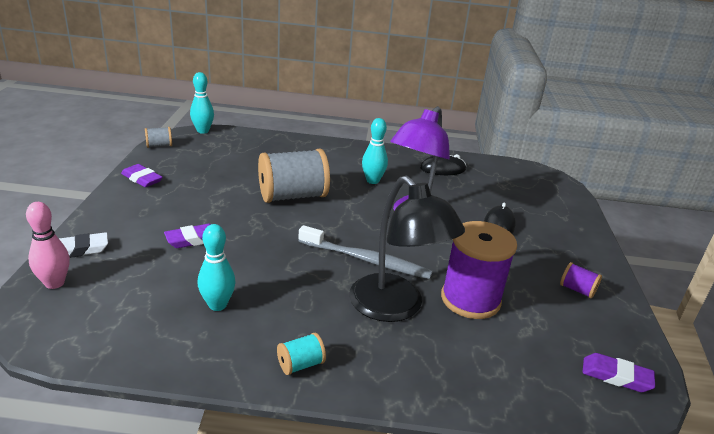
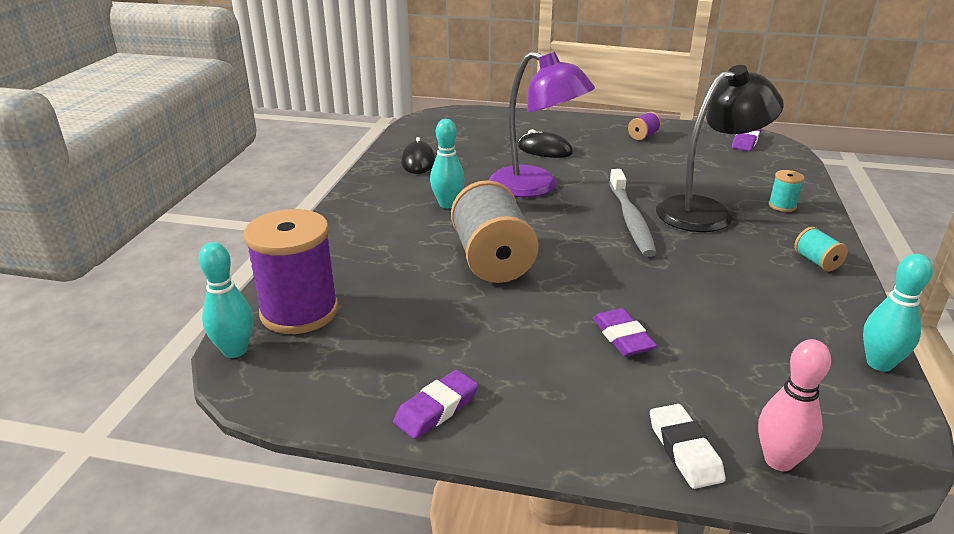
camera: 80 degrees left, 0 degrees up
grey spool [145,127,172,148] -> none
turquoise bowling pin [198,224,236,311] -> turquoise bowling pin moved to [863,254,933,372]
grey toothbrush [298,225,433,279] -> grey toothbrush turned 150 degrees clockwise [609,169,656,257]
purple spool [441,221,517,319] -> purple spool moved to [244,209,338,334]
none -> turquoise spool [768,170,805,212]

